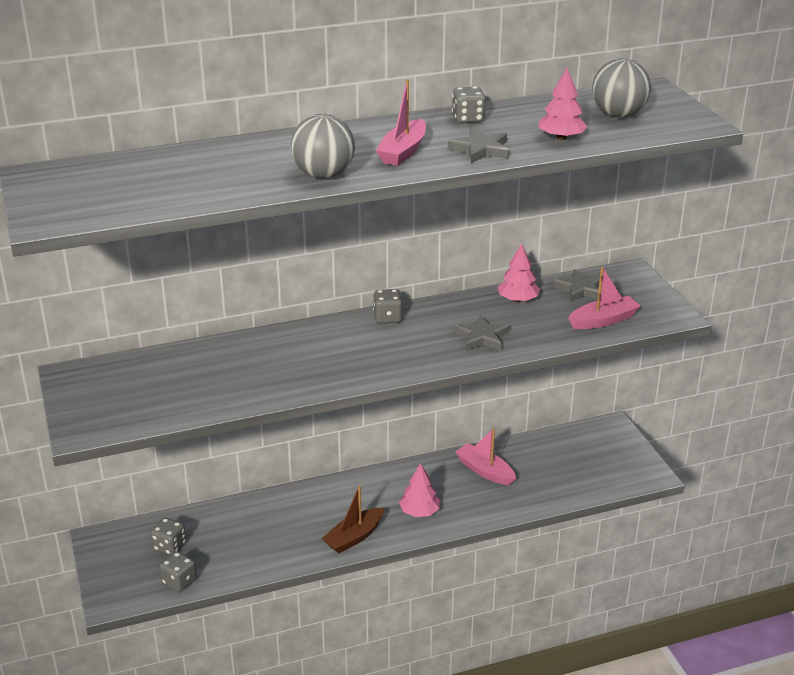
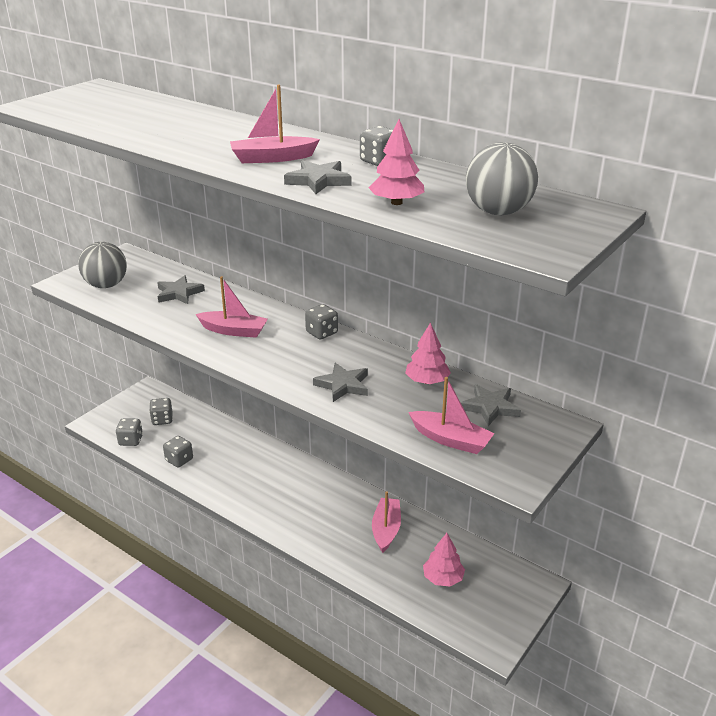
camera: 55 degrees right, 0 degrees up
grey ball [291,114,355,179] -> grey ball moved to [78,242,127,288]
brown boat [322,485,384,553] -> none
pink tree [399,463,440,517] -> pink tree moved to [423,533,465,587]
none -> grey star [157,275,205,304]
none -> grey dice [163,436,193,468]
none -> pink boat [195,276,268,338]

